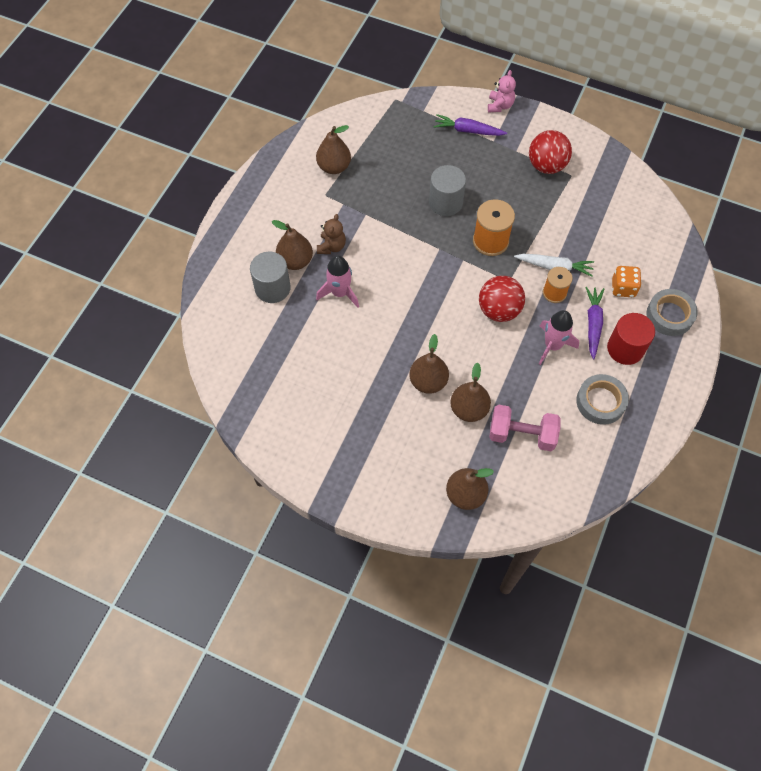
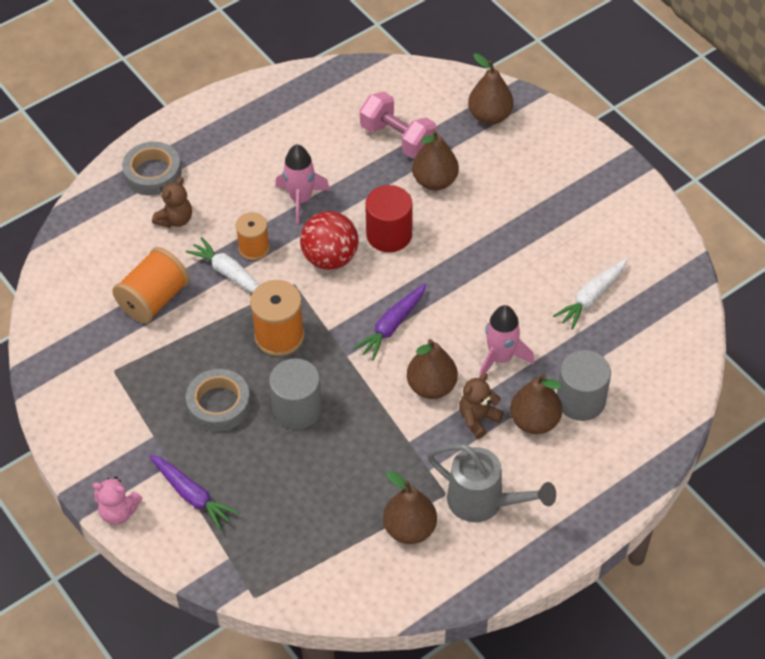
camera: 150 degrees left, 10 degrees down
brown pear [409,334,449,394] -> brown pear moved to [407,339,458,399]
pink teddy bear [488,70,516,112] -> pink teddy bear turned 120 degrees counterclockwise [92,476,142,525]
red ball [529,130,572,174] -> none
grey tape [576,374,629,425] -> grey tape moved to [186,369,251,432]
purple carrot [585,287,604,359] -> purple carrot moved to [353,283,426,361]
red cylinder [607,313,655,365] -> red cylinder moved to [365,185,413,252]
orange dice [612,266,642,297] -> brown teddy bear [152,177,192,228]
none -> orange spool [112,247,190,324]
none -> grey watering can [427,443,556,522]
none -> white carrot [553,258,628,330]

